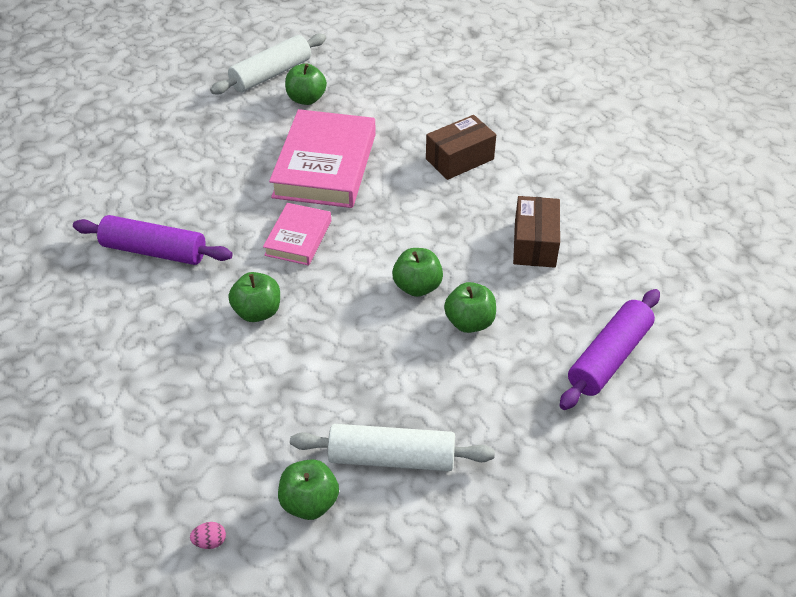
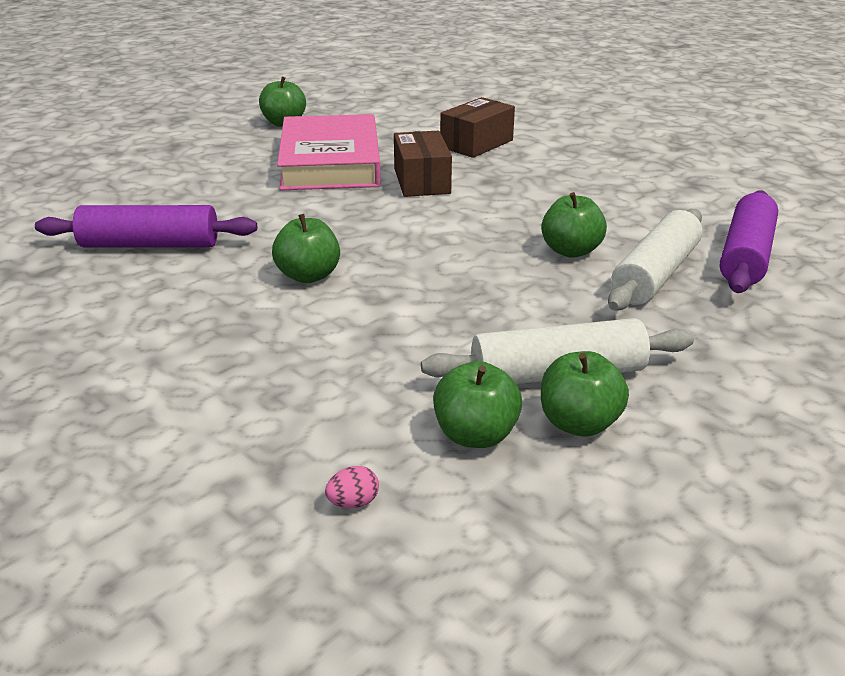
camera: 15 degrees left, 15 degrees down
white rolling pin [210,34,326,95] -> white rolling pin moved to [608,209,703,310]
pink book [263,203,331,266] -> none
green apple [392,248,443,297] -> green apple moved to [541,351,629,437]
brown box [513,196,560,268] -> brown box moved to [394,131,452,197]

